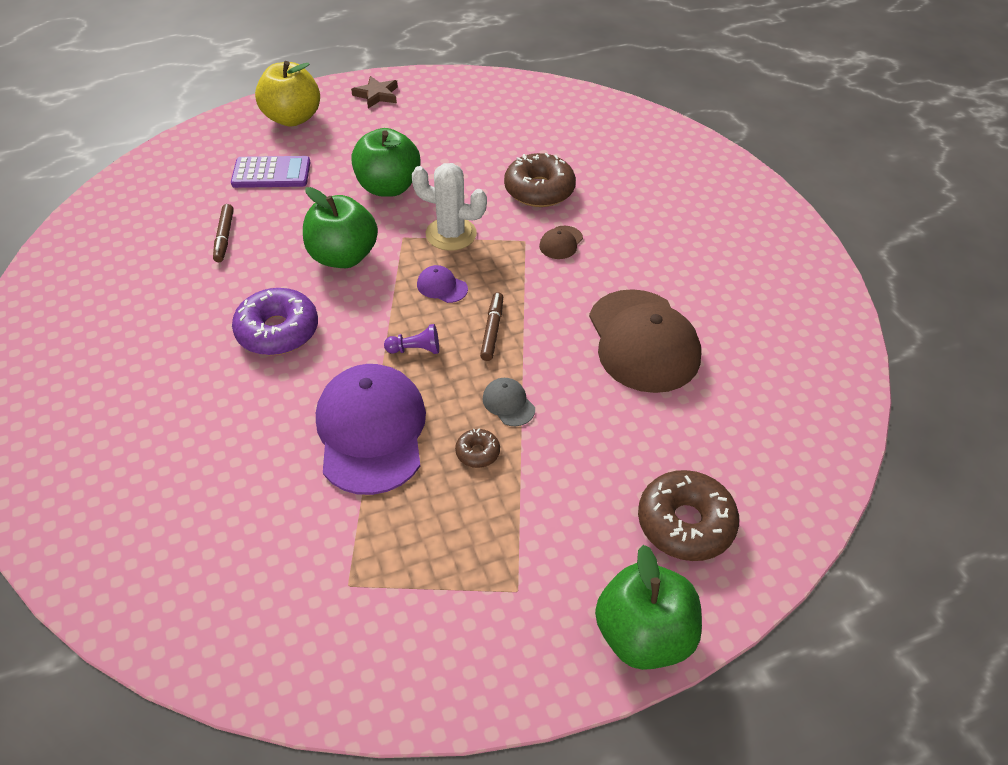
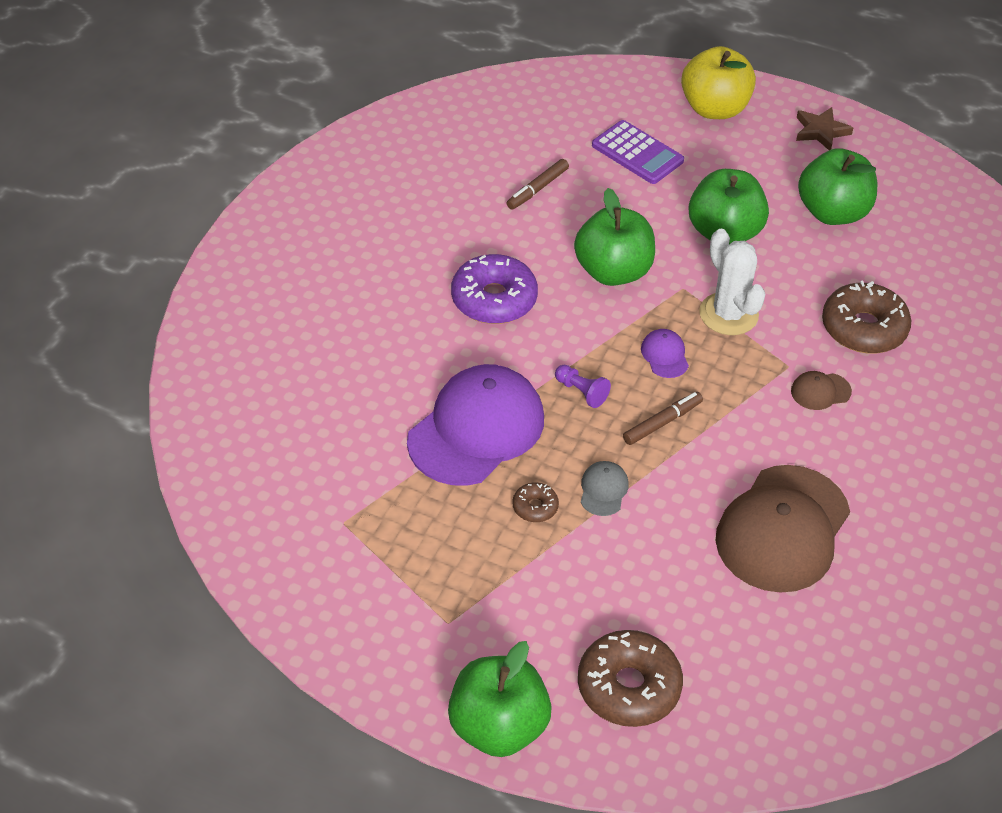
camera: 45 degrees right, 0 degrees up
none -> green apple [798,148,877,225]

